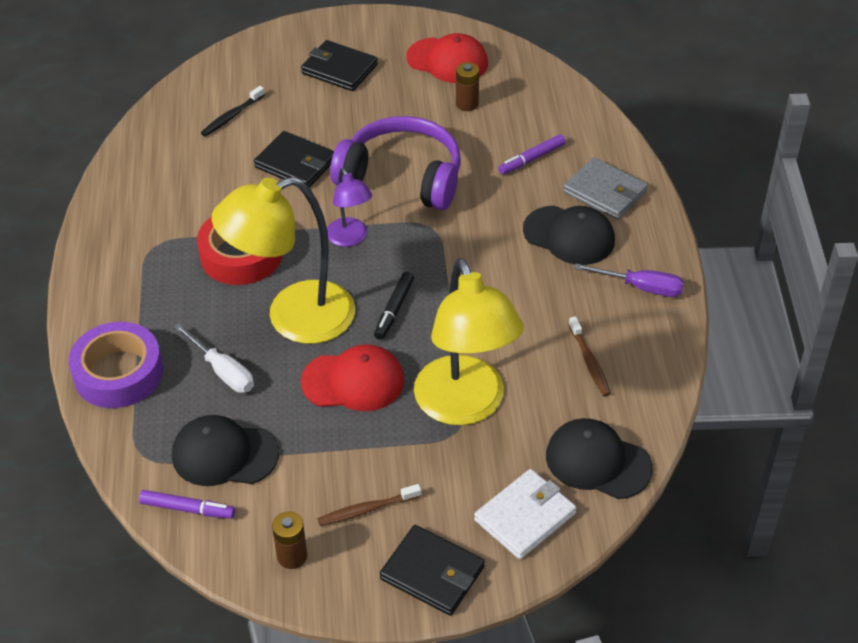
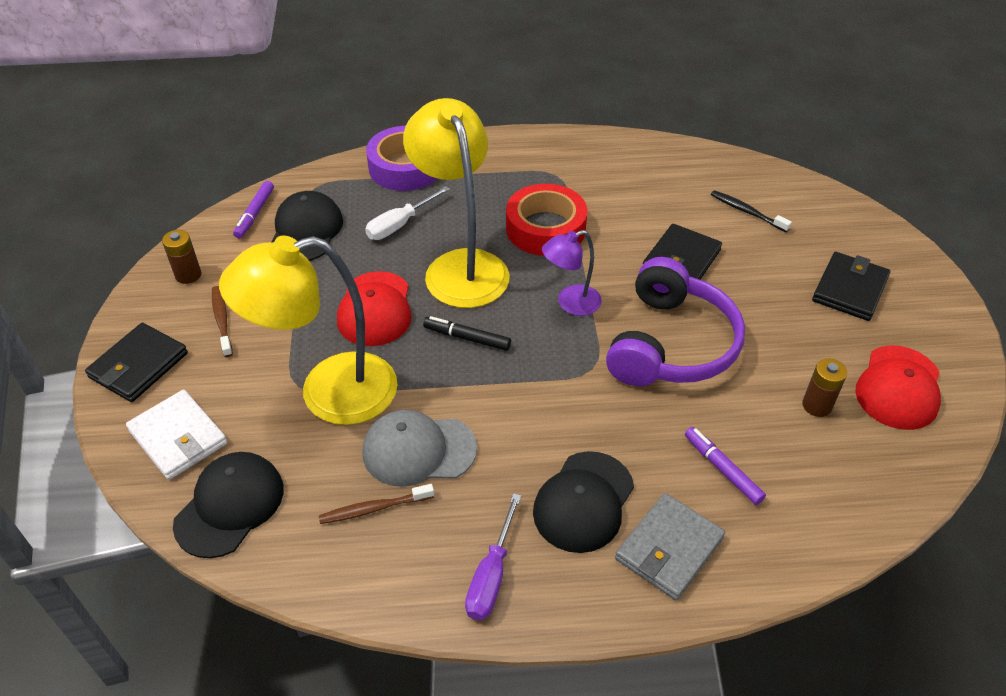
camera: 90 degrees right, 0 degrees up
none -> grey cap [362,410,477,487]

